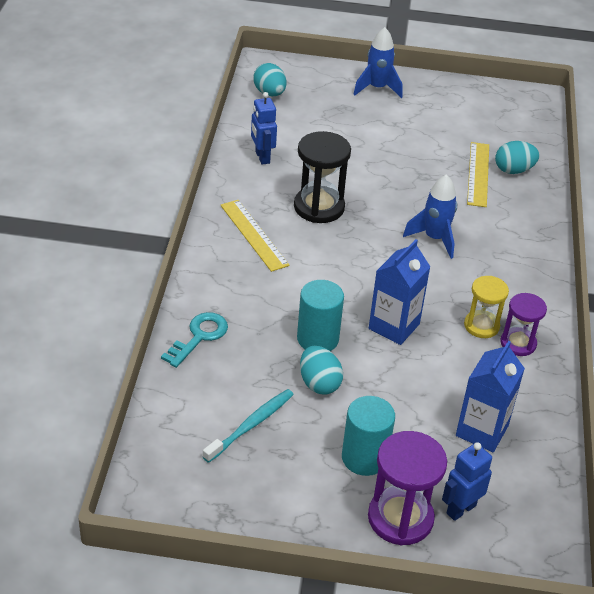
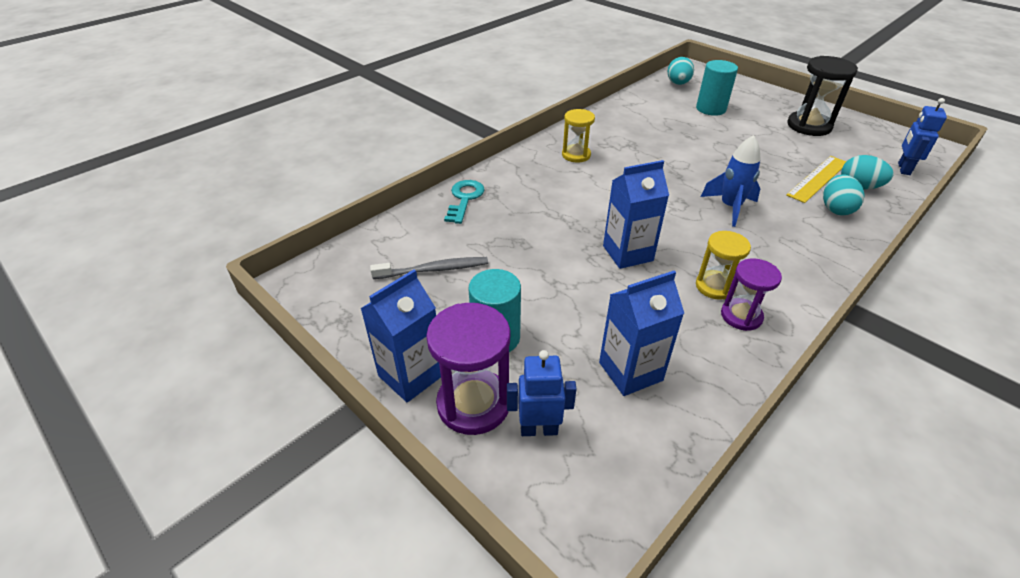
camera: 40 degrees right, 0 degrees up
turquoise key [161,312,228,368] -> turquoise key turned 60 degrees counterclockwise [444,180,485,224]
turquoise toothbrush [203,389,294,463] -> grey toothbrush [370,257,488,279]
yellow ruler [221,200,290,272] -> yellow hourglass [562,109,595,162]
blue robot [251,92,277,165] -> blue robot moved to [898,98,947,175]
black hourglass [294,131,351,223] -> black hourglass moved to [787,56,858,136]
turquoise cylinder [297,280,344,351] -> turquoise cylinder moved to [696,60,738,116]
turquoise egg [300,346,343,395] -> turquoise egg moved to [823,175,865,215]
blue rocket [353,27,403,98] -> none
none -> blue carton [360,269,441,402]

